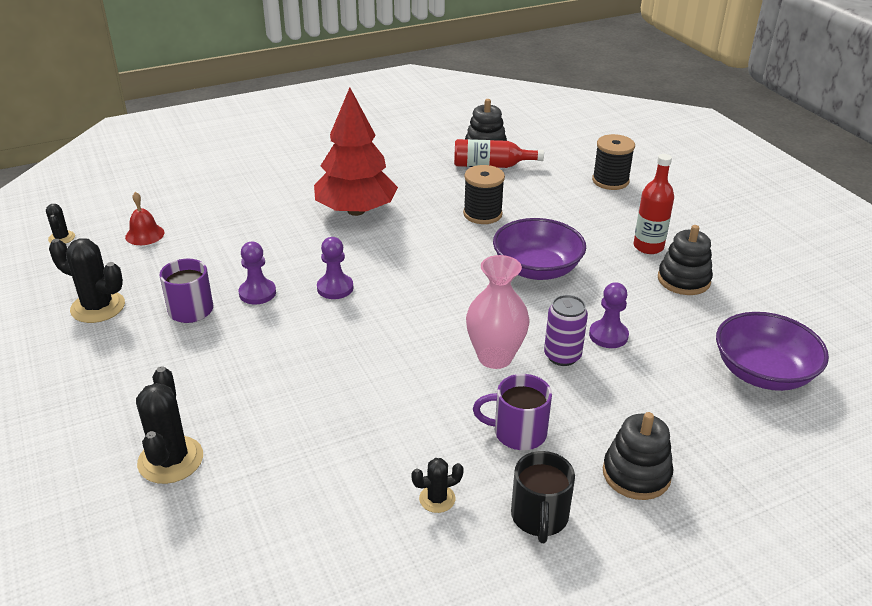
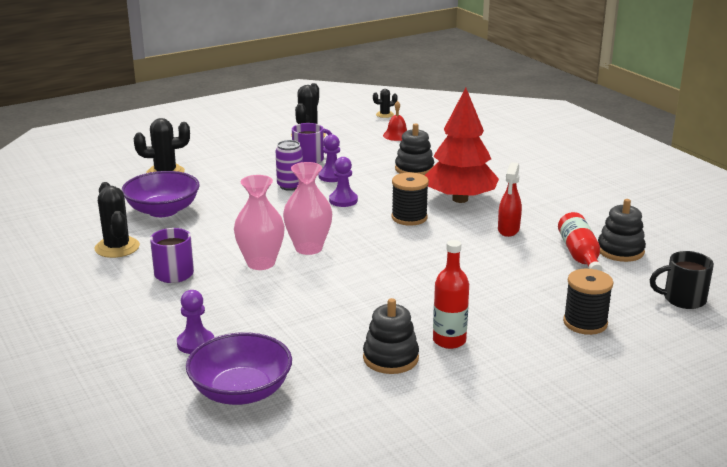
camera: 85 degrees right, 10 degrees down
black cactus [411,458,464,513] -> black cactus [95,182,140,258], size x1.84
black spool [463,165,505,224] -> black spool moved to [391,172,429,226]
purple bowl [493,218,586,280] -> purple bowl moved to [122,171,200,217]
black mug [511,451,575,543] -> black mug moved to [650,251,714,309]
purple can [544,295,588,366] -> purple can moved to [276,140,303,191]
purple pawn [589,282,629,348] -> purple pawn moved to [177,290,214,354]
black stacking toy [603,412,673,500] -> black stacking toy moved to [395,123,434,175]
none -> pink vase [283,162,332,255]
none -> red spray bottle [498,162,522,237]

